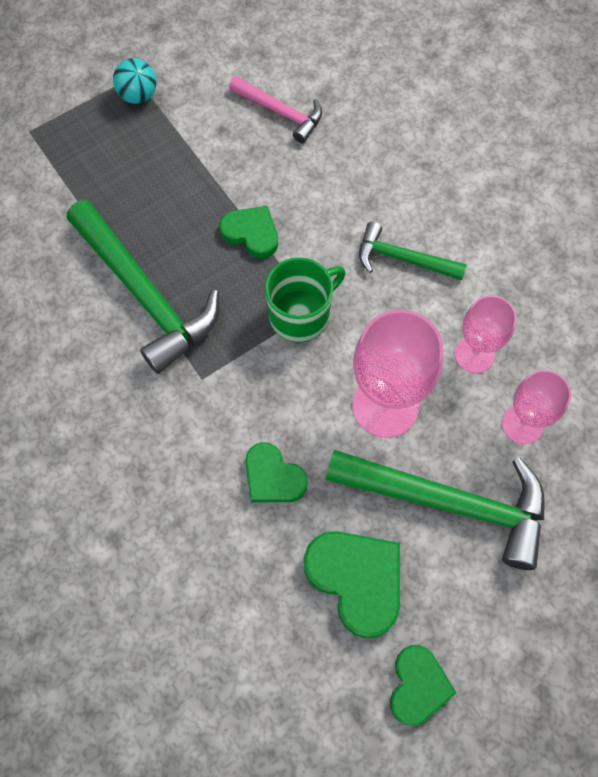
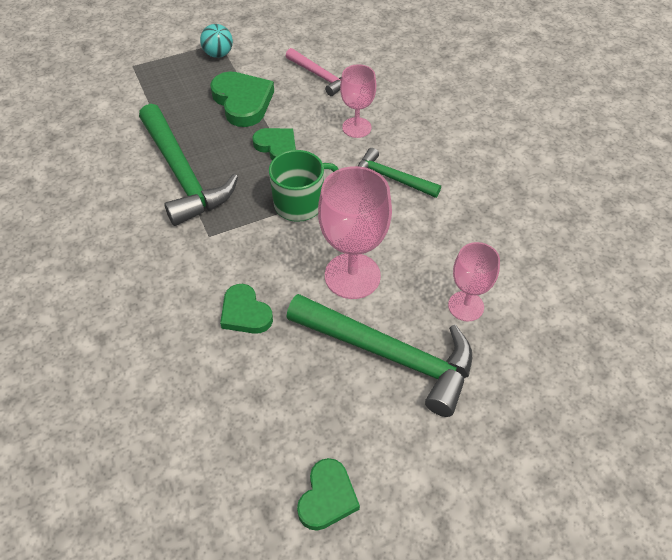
camera: 10 degrees right, 15 degrees down
green heart [304,531,400,639] -> green heart moved to [210,72,274,127]
pink goblet [455,295,516,373] -> pink goblet moved to [340,64,376,138]

